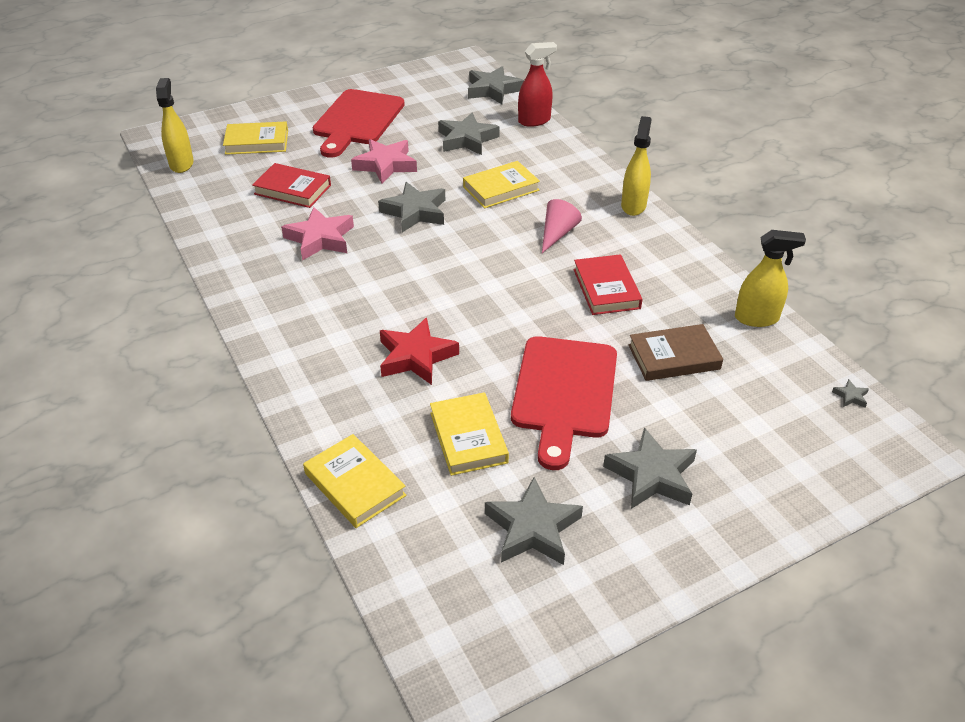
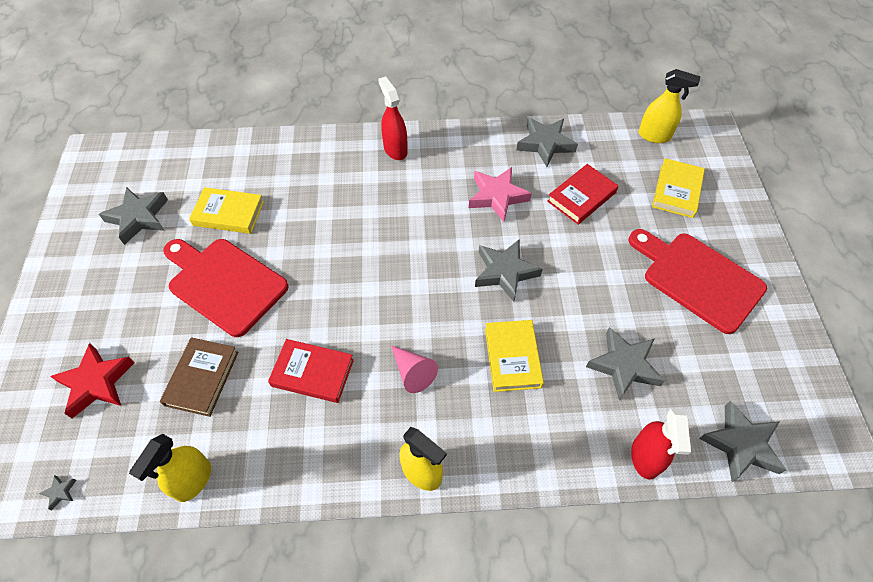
camera: 115 degrees right, 15 degrees up
yellow book [303,434,406,528] -> none
pink star [351,139,417,184] -> none
red star [380,317,459,385] -> red star moved to [50,343,134,418]
grey star [603,427,697,509] -> grey star moved to [516,118,578,167]
none -> red spray bottle [378,76,408,160]

